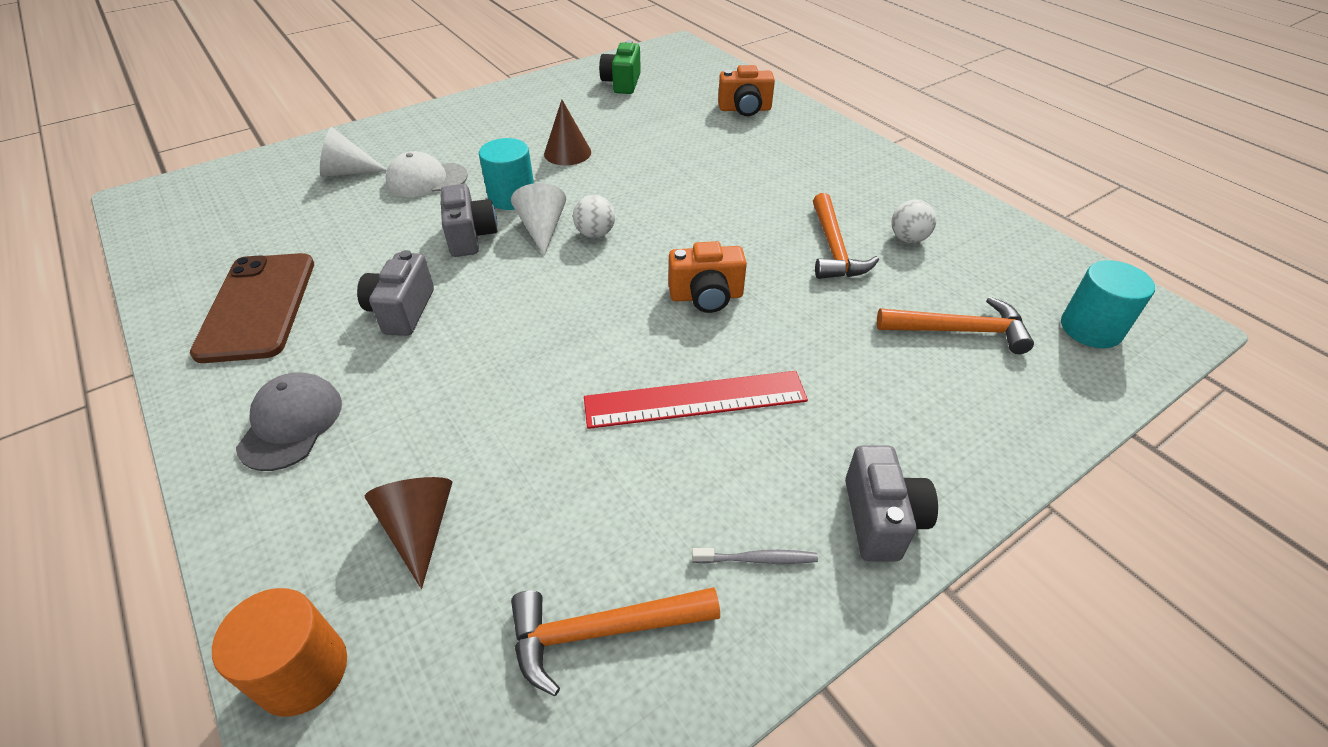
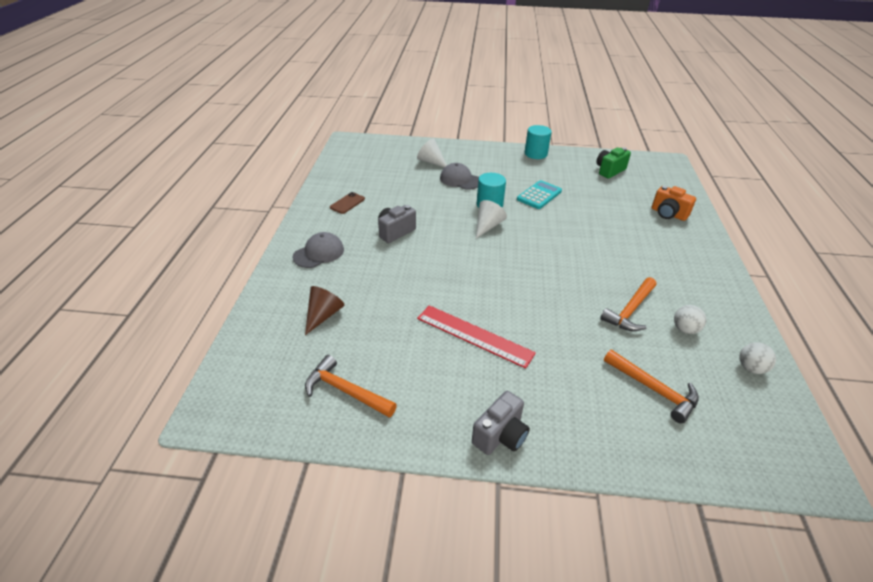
camera: 40 degrees right, 5 degrees down
brown phone [190,253,314,363] -> brown phone [330,192,365,214], size x0.49
orange cylinder [212,588,347,716] -> none
white cap [386,151,468,197] -> grey cap [440,163,479,190]
grey camera [440,184,497,257] -> none
brown cone [544,100,591,165] -> turquoise calculator [517,180,562,209]
white ball [573,195,615,238] -> white ball moved to [739,342,776,374]
orange camera [669,241,747,313] -> none
grey toothbrush [692,548,818,564] -> none
turquoise cylinder [1061,260,1155,348] -> turquoise cylinder moved to [525,125,552,159]

